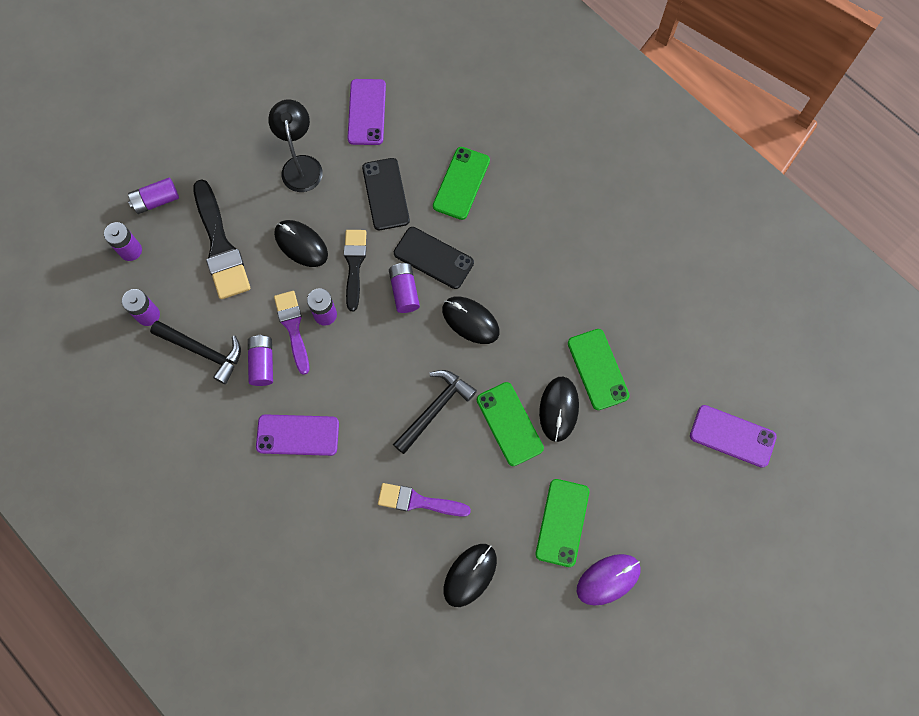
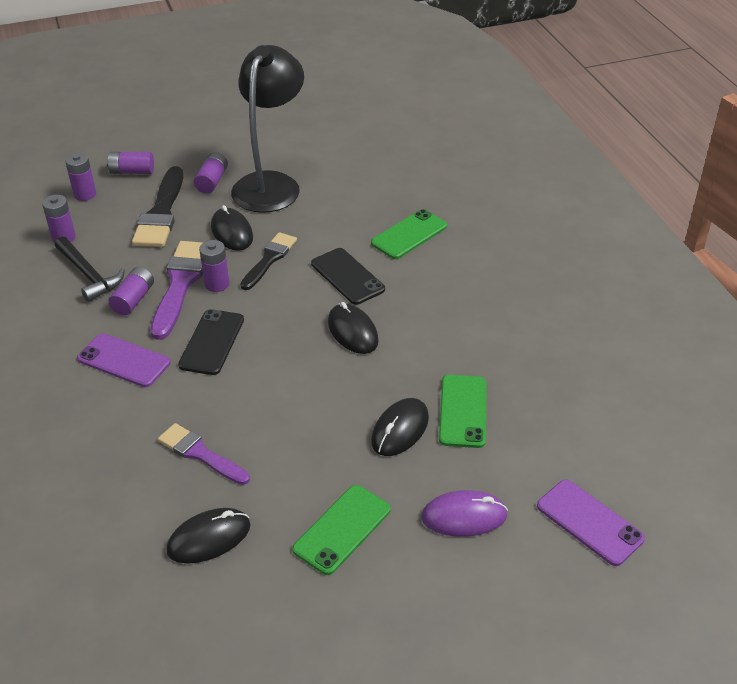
camera: 25 degrees right, 30 degrees down
black lamp [268,100,323,192] -> black lamp [231,45,304,213], size x1.67
purple brush [274,291,309,375] -> purple brush [151,241,203,340], size x1.54
purple phone [347,79,386,145] -> none
black phone [362,158,410,230] -> black phone moved to [178,309,244,375]
purple battery [389,263,420,313] -> purple battery moved to [194,152,228,194]
black hammer [393,370,477,454] -> none
green phone [477,382,544,466] -> none
purple mouse [577,554,641,605] -> purple mouse moved to [421,490,508,537]

